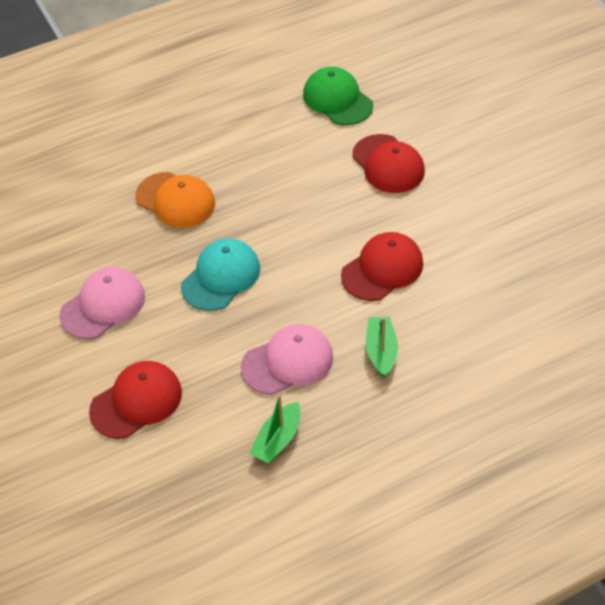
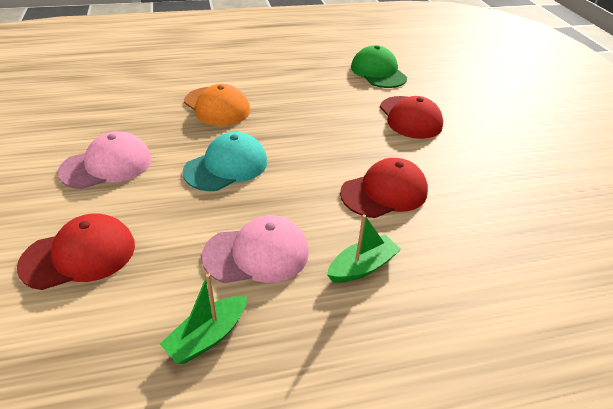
camera: 10 degrees right, 10 degrees down
green boat [366,316,398,378] -> green boat turned 45 degrees clockwise [327,214,401,283]

